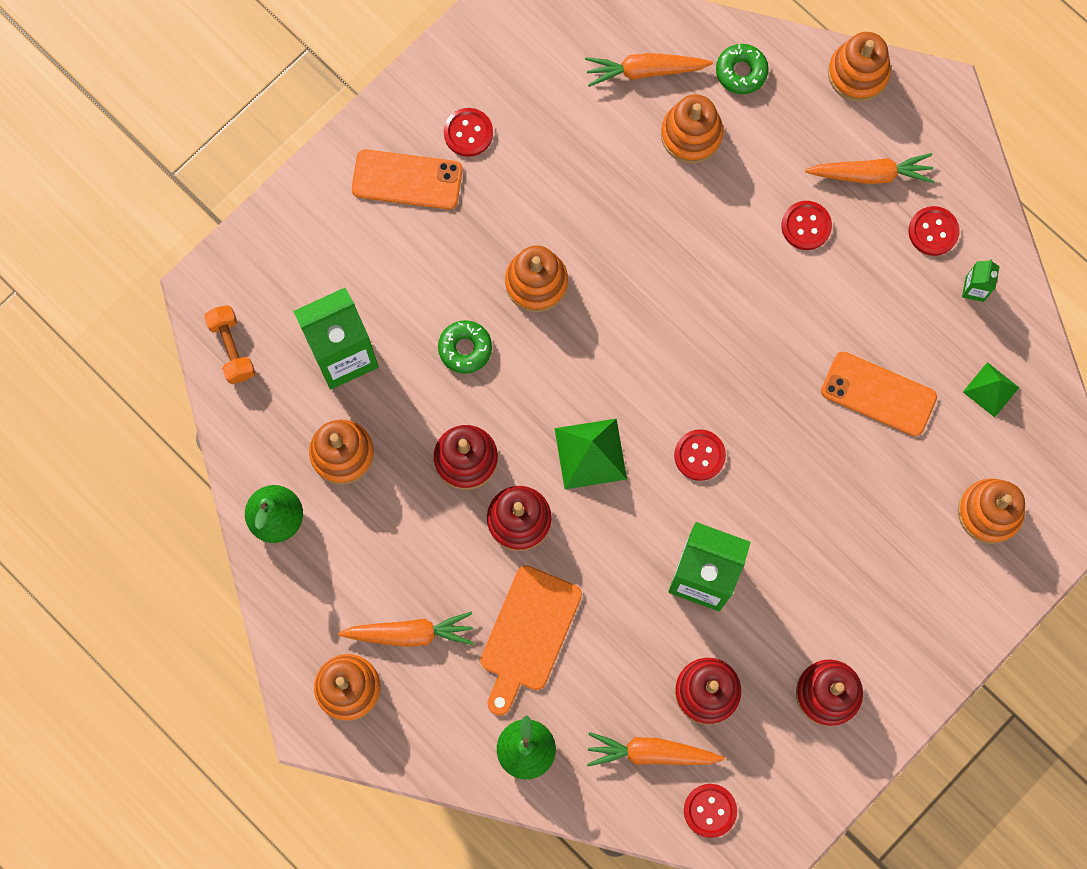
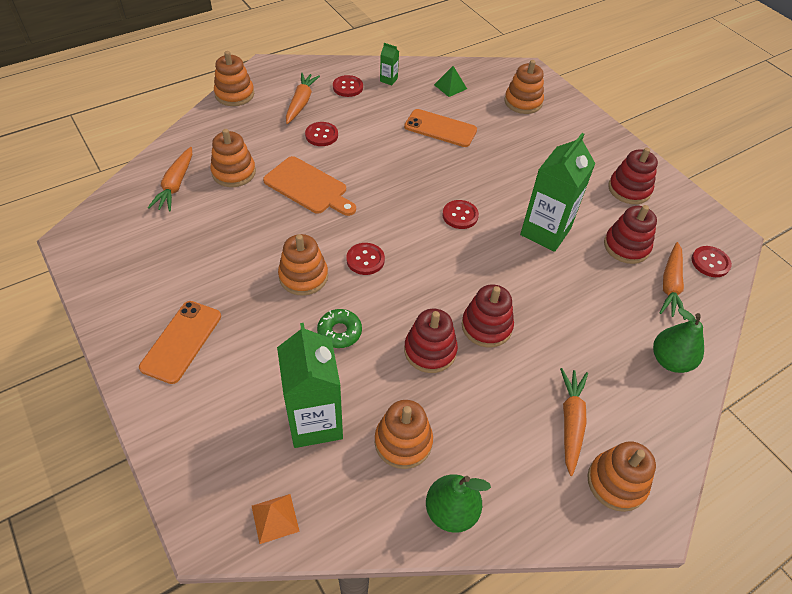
camera: 80 degrees left, 25 degrees down
orange dumbbell [204,305,255,384] -> orange pyramid [252,494,300,544]
red button [444,108,493,157] -> red button moved to [346,243,385,275]
orange cutting board [480,565,582,716] -> orange cutting board moved to [263,156,356,216]
green pyramid [554,418,627,489] -> none
green donut [716,44,769,94] -> none
orange phone [821,351,937,436] -> orange phone turned 75 degrees clockwise [404,109,477,147]

